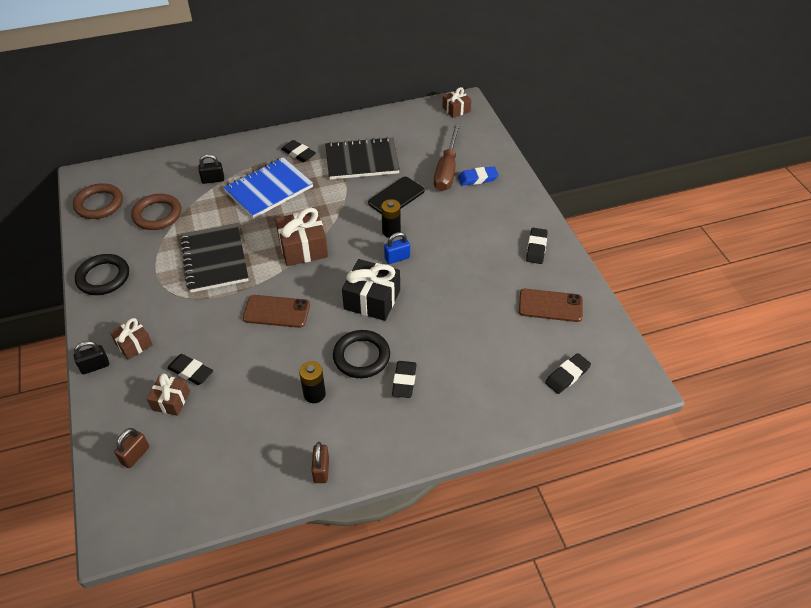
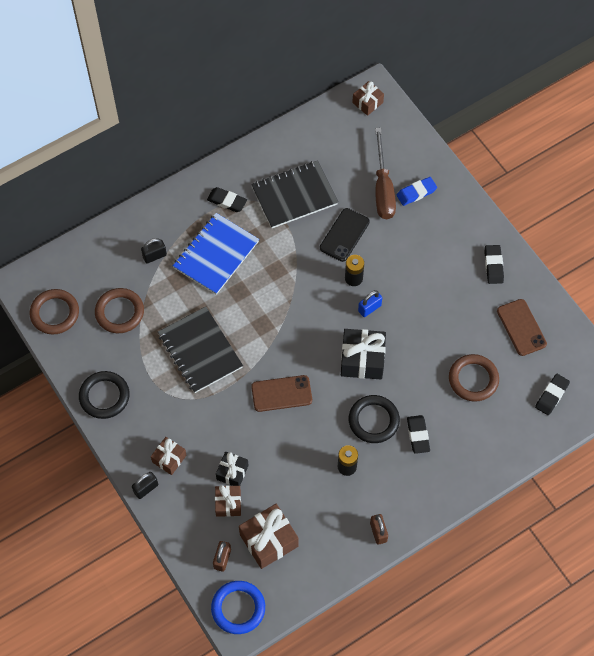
camera: 15 degrees left, 15 degrees up
black eraser [167,354,213,385] -> black gift [216,451,248,486]
brown gift [275,207,328,266] -> brown gift moved to [239,504,298,569]
brown phone [519,289,583,322] -> brown phone turned 75 degrees clockwise [497,299,547,356]
none -> blue ring [211,581,265,634]
none -> brown ring [449,354,499,402]

